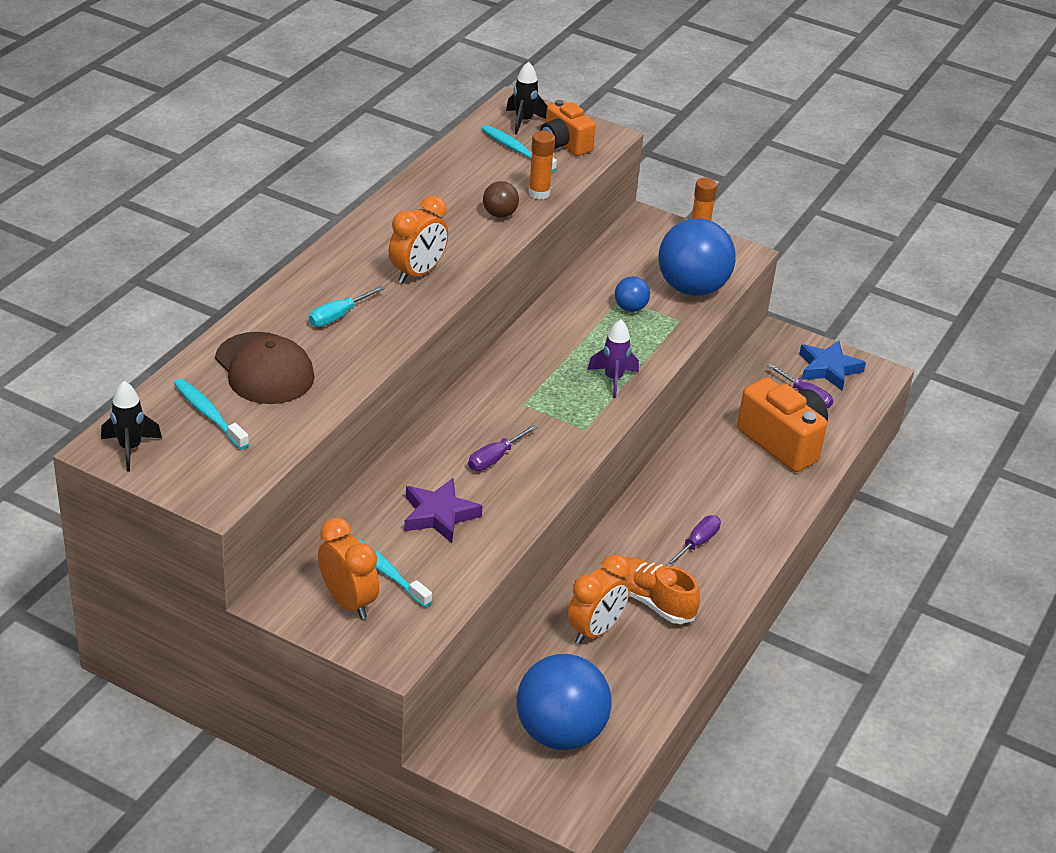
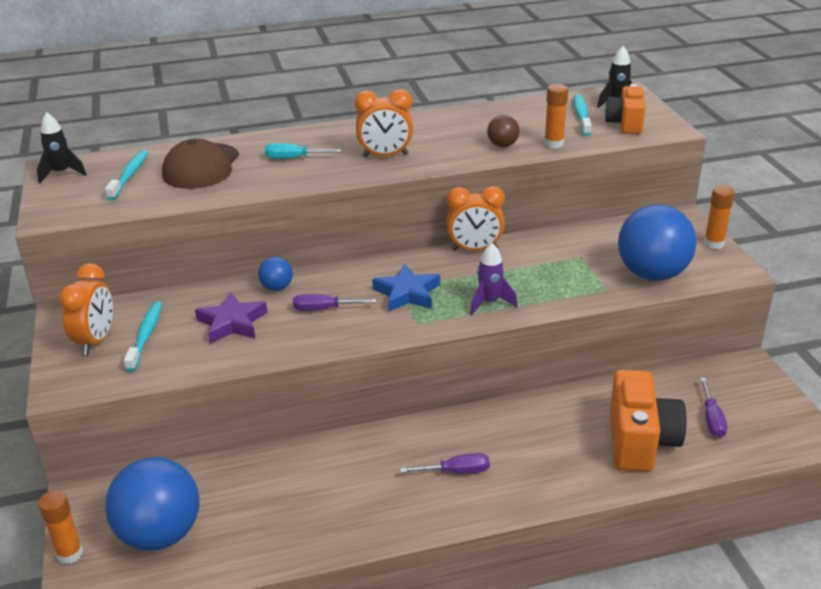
camera: 50 degrees right, 5 degrees down
orange clock [567,555,630,644] -> orange clock moved to [446,186,505,251]
blue ball [615,276,650,312] -> blue ball moved to [258,257,293,291]
orange shoe [624,557,700,624] -> none
blue star [799,341,866,390] -> blue star moved to [372,264,440,312]
none -> orange glue stick [38,490,83,564]

